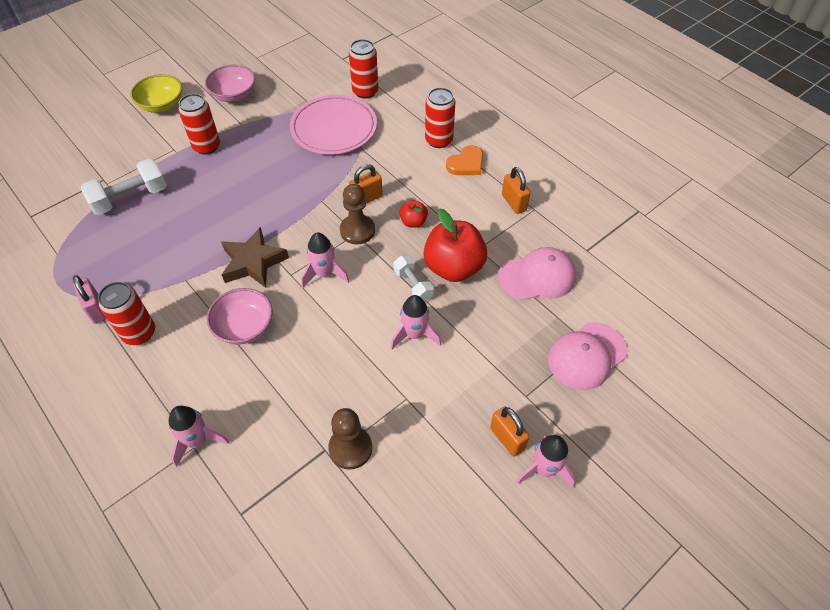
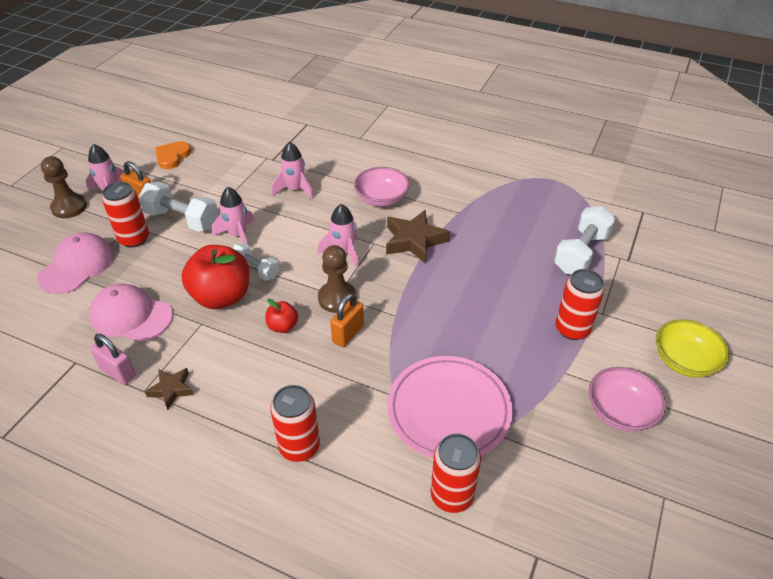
camera: 155 degrees right, 10 degrees down
pink padlock [73,275,106,324] -> pink padlock moved to [90,334,136,385]
red can [98,282,155,345] -> red can moved to [102,182,149,248]
pink rocket [169,406,229,467] -> pink rocket moved to [272,142,314,199]
brown pawn [328,408,372,470] -> brown pawn moved to [41,156,87,218]
orange heart [446,145,483,175] -> orange heart moved to [155,141,191,169]
pink cap [498,247,576,301] -> pink cap turned 60 degrees clockwise [89,284,173,342]
orange padlock [502,167,530,214] -> brown star [145,368,194,410]
none -> white dumbbell [138,182,219,232]

